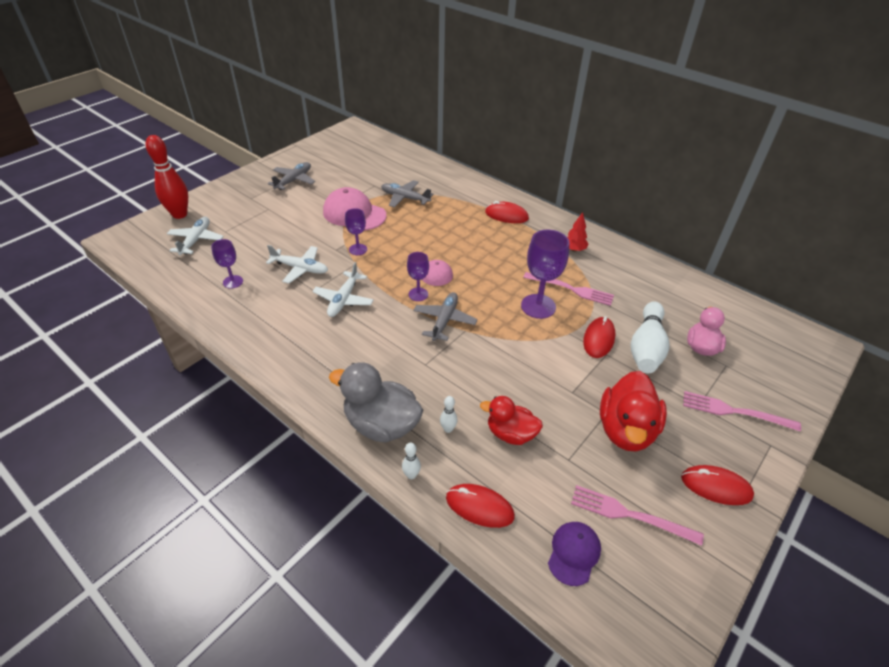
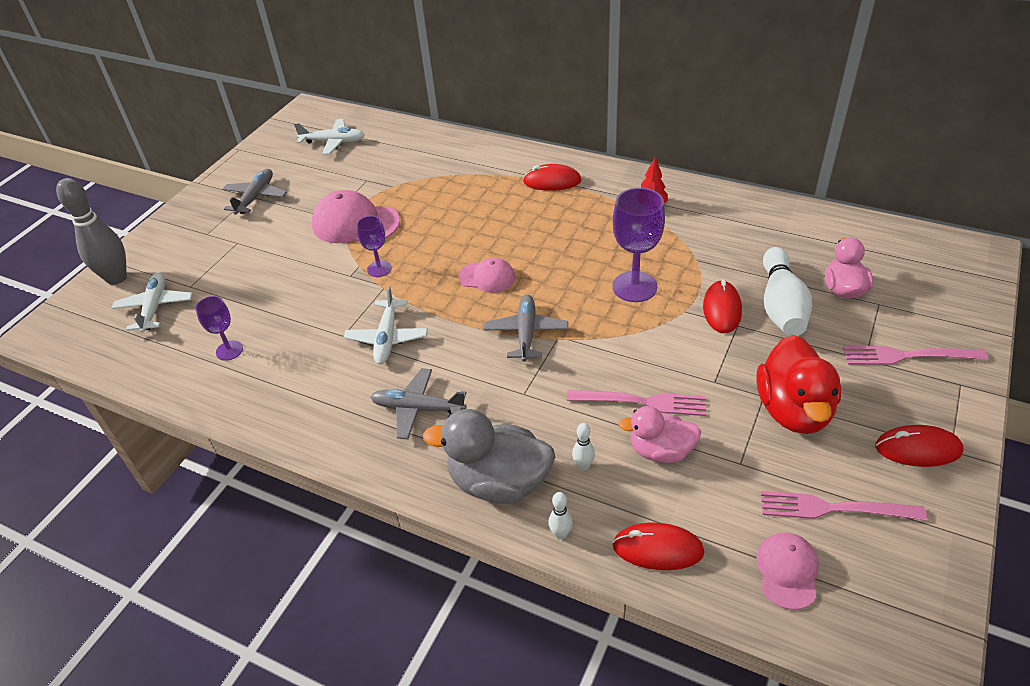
camera: 10 degrees left, 0 degrees up
red bowling pin [145,135,188,219] -> grey bowling pin [56,178,127,285]
white plane [266,245,328,283] -> white plane moved to [294,119,365,155]
grey plane [381,180,434,207] -> grey plane moved to [370,368,467,439]
purple goblet [407,252,429,301] -> none
red duck [480,396,543,445] -> pink duck [618,406,701,463]
pink fork [523,272,614,306] -> pink fork moved to [567,390,706,416]
purple cap [548,522,601,586] -> pink cap [756,533,819,610]

